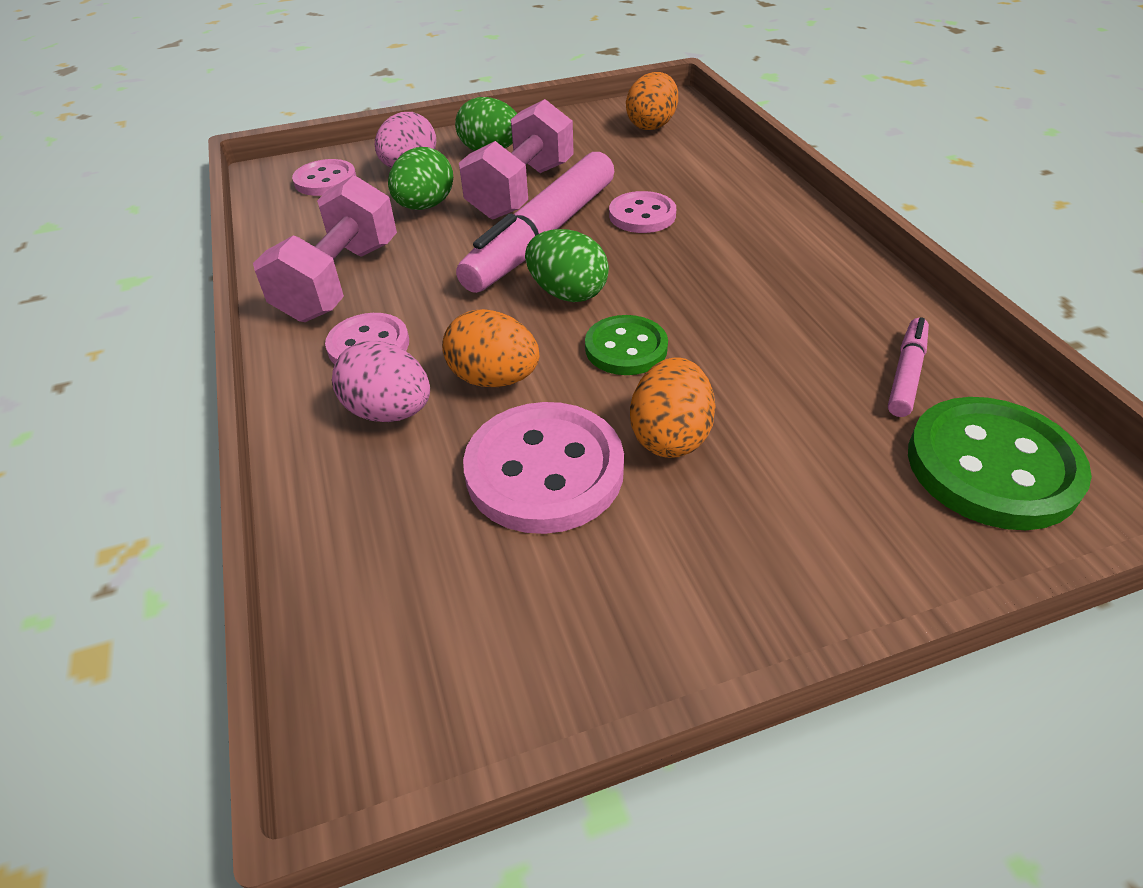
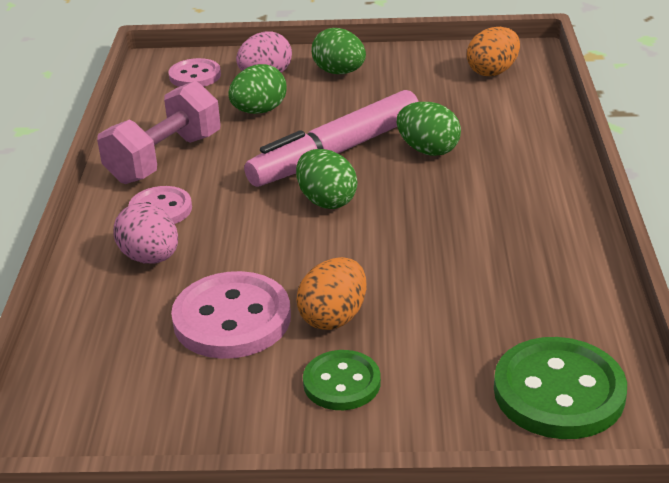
camera: 20 degrees right, 10 degrees down
orange egg [442,309,539,387] -> none
pink dumbbell [459,99,574,220] -> none
green button [585,315,668,375] -> green button moved to [303,350,381,410]
pink button [609,191,676,233] -> green egg [397,102,461,156]
pink marker [888,317,929,417] -> none

